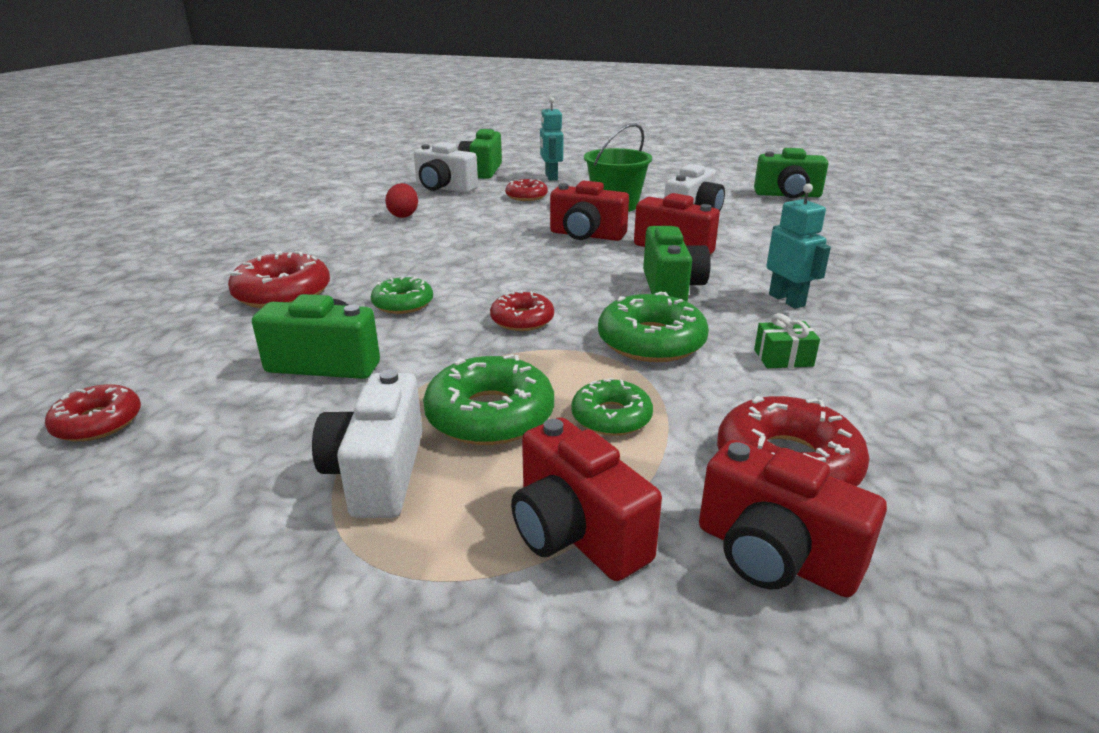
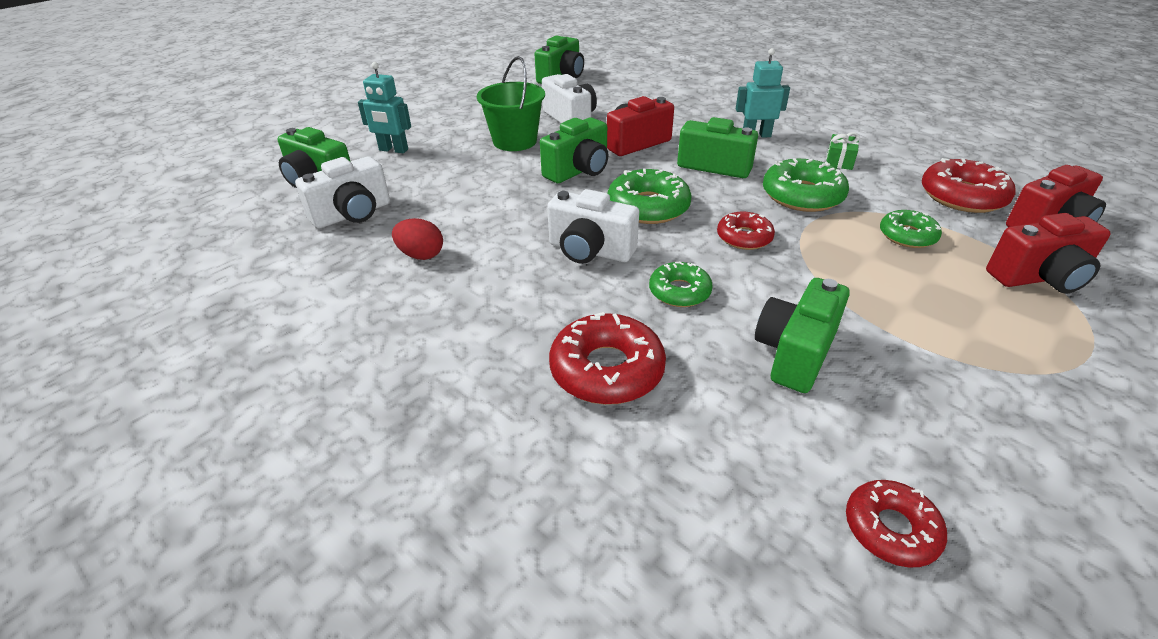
camera: 65 degrees left, 10 degrees up
white camera [312,369,422,518] -> white camera moved to [547,189,639,264]
green donut [423,354,554,445] -> green donut moved to [607,168,692,224]
red donut [505,179,548,201] -> none
red camera [550,181,629,241] -> green camera [540,118,609,183]

